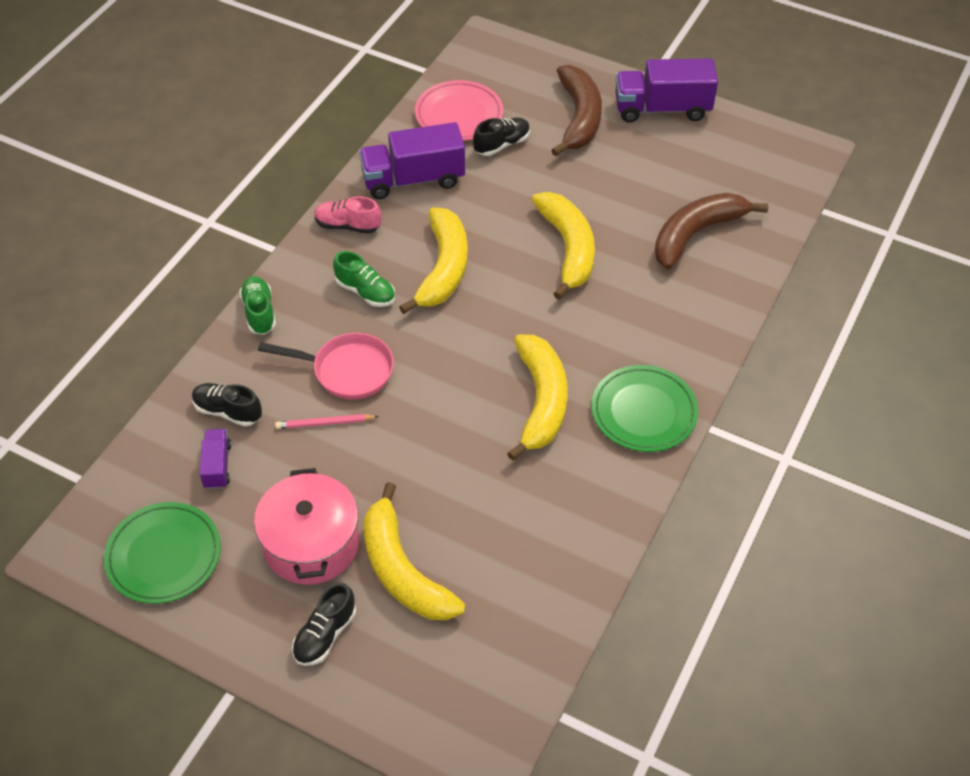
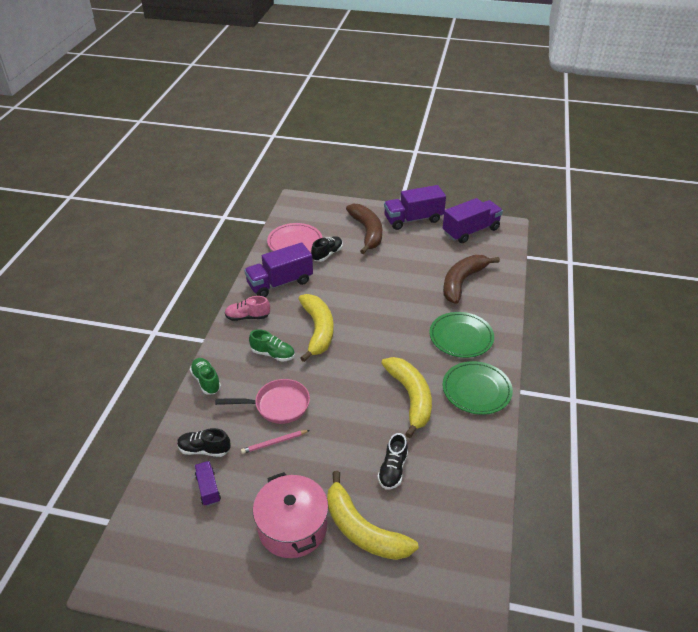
camera: 15 degrees left, 10 degrees down
green plate [104,502,221,604] -> green plate moved to [429,312,494,358]
black shoe [292,583,356,666] -> black shoe moved to [377,433,408,489]
yellow banana [532,192,595,300] -> none
none -> purple truck [443,198,503,243]

